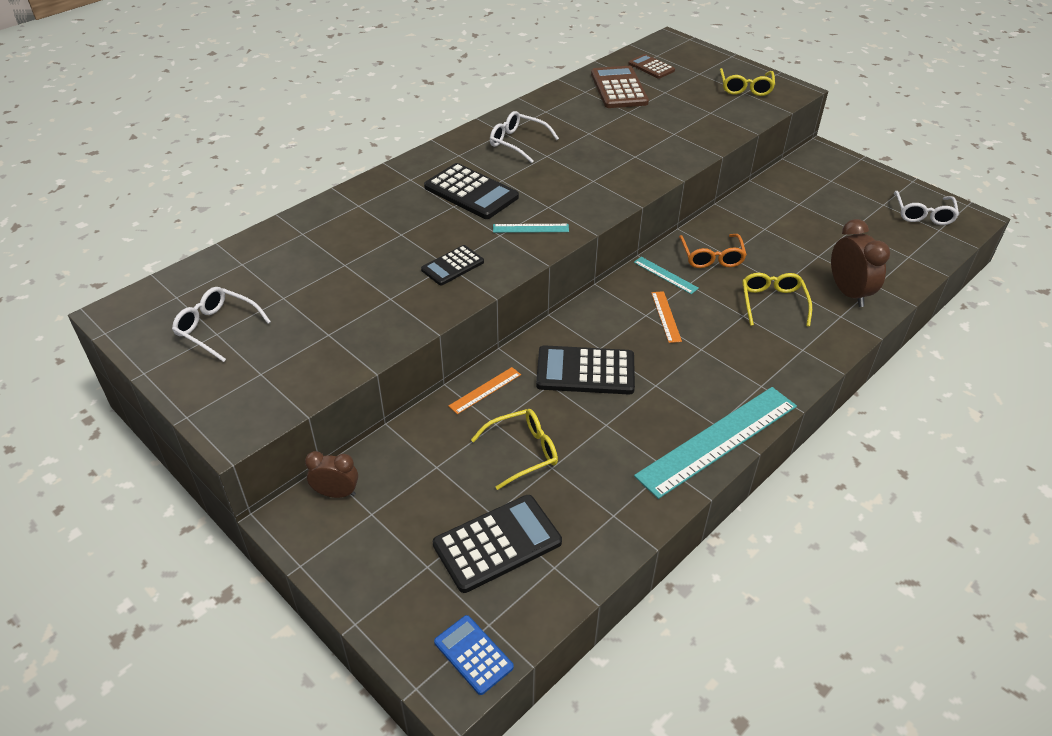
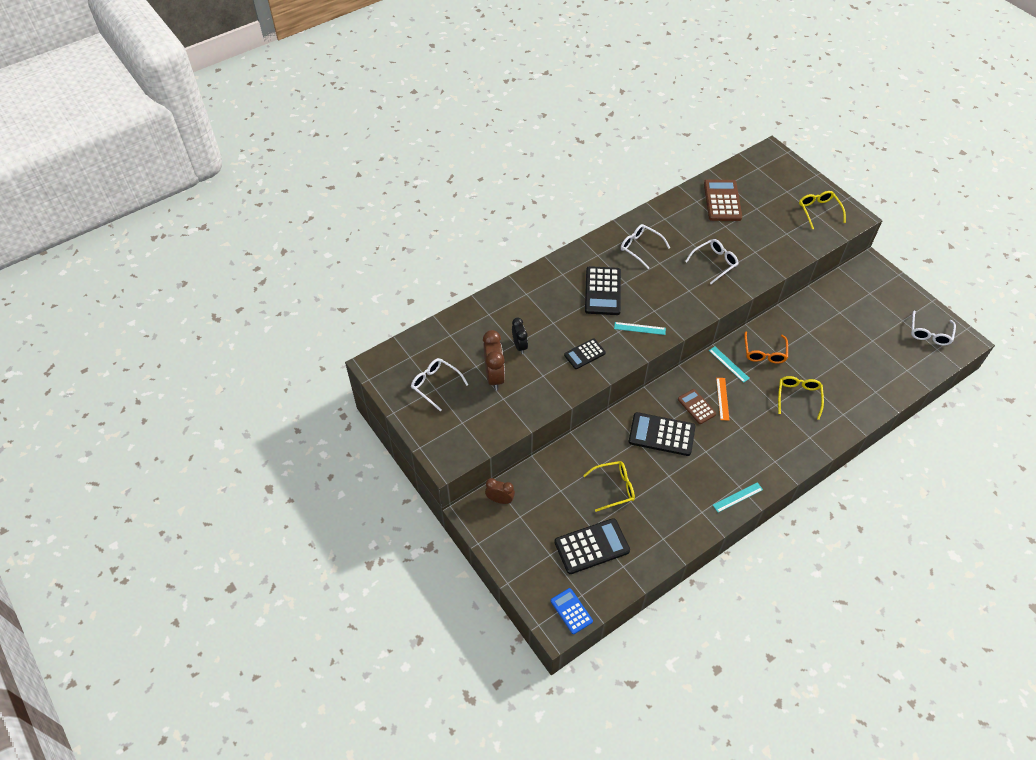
camera: 10 degrees right, 10 degrees up
black calculator [424,163,519,219] -> black calculator turned 45 degrees clockwise [585,266,621,315]
orange ruler [448,367,521,414] -> none
brown calculator [628,54,675,79] -> brown calculator moved to [678,389,716,424]
turquoise ruler [634,387,797,499] -> turquoise ruler [713,482,763,513], size x0.44
yellow glasses [720,68,775,96] -> yellow glasses turned 150 degrees clockwise [799,191,846,229]
brown clock [831,219,890,307] -> brown clock moved to [483,330,505,391]
none -> black clock [512,318,528,354]
none -> white glasses [685,239,739,284]

